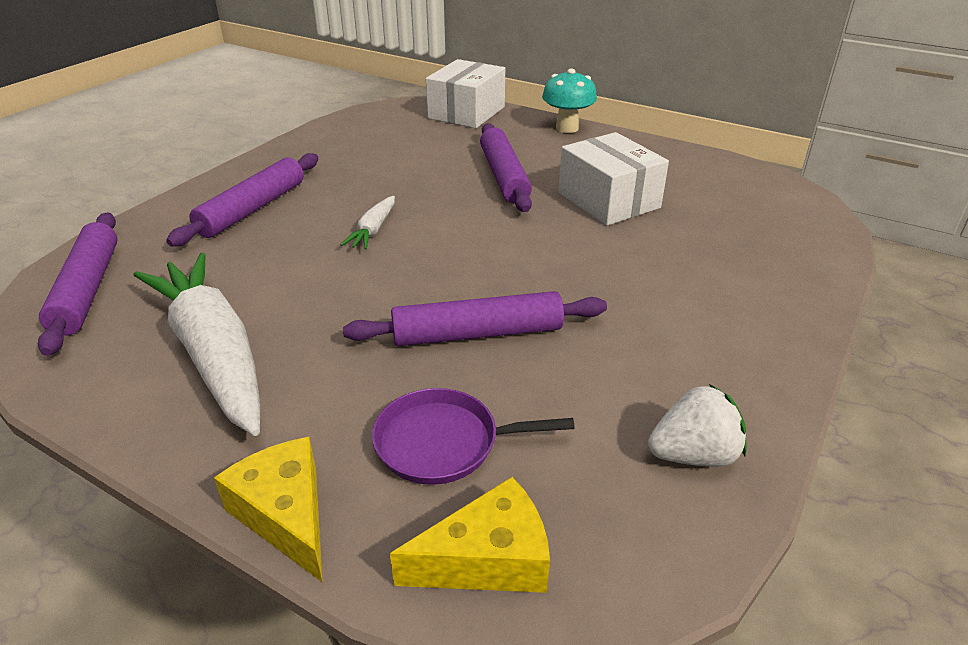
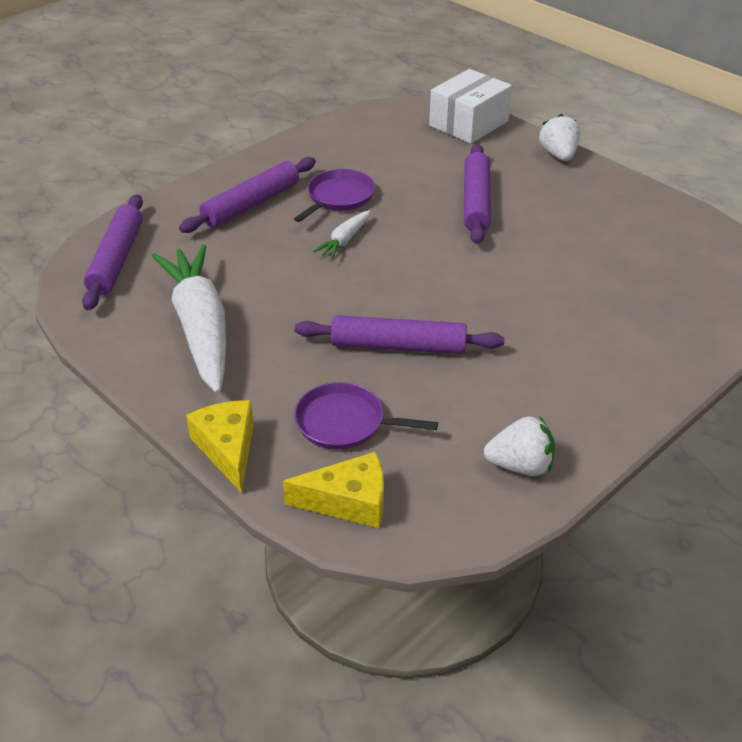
camera: 15 degrees right, 5 degrees up
turquoise mushroom [542,69,597,133] -> white strawberry [539,114,580,161]
white box [559,132,669,226] -> none
none -> purple pan [294,169,375,222]

